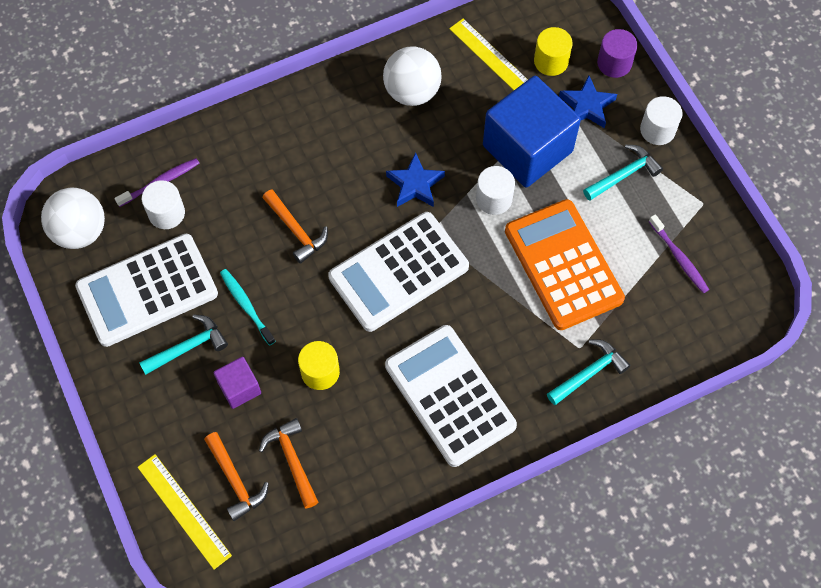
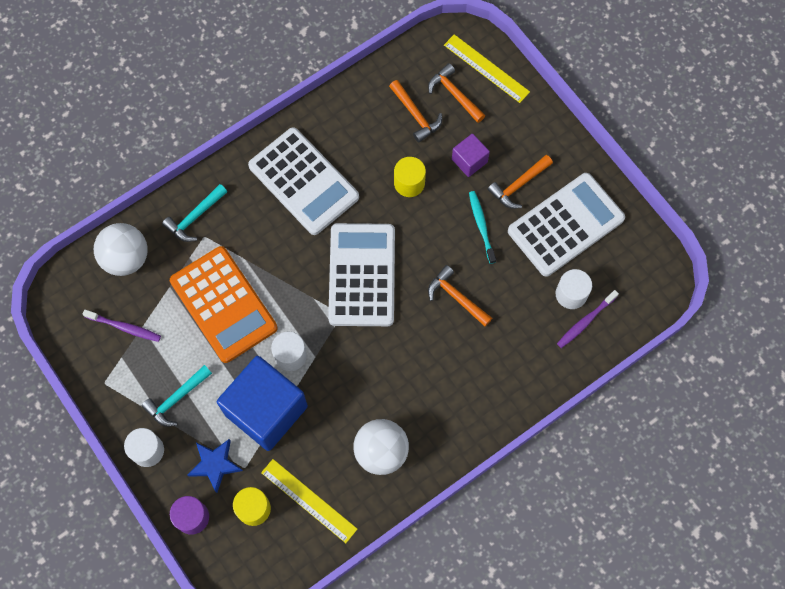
camera: 170 degrees right, 5 degrees up
white ball [41,188,105,249] -> white ball moved to [94,223,147,276]
turquoise hammer [139,314,228,375] -> orange hammer [488,155,553,209]
turquoise toothbrush [220,269,276,346] -> turquoise toothbrush turned 150 degrees counterclockwise [469,191,496,264]
white calculator [328,212,469,332] -> white calculator turned 45 degrees counterclockwise [328,223,395,326]
blue star [386,152,445,207] -> none
purple toothbrush [649,214,709,293] -> purple toothbrush turned 150 degrees clockwise [82,310,161,342]

